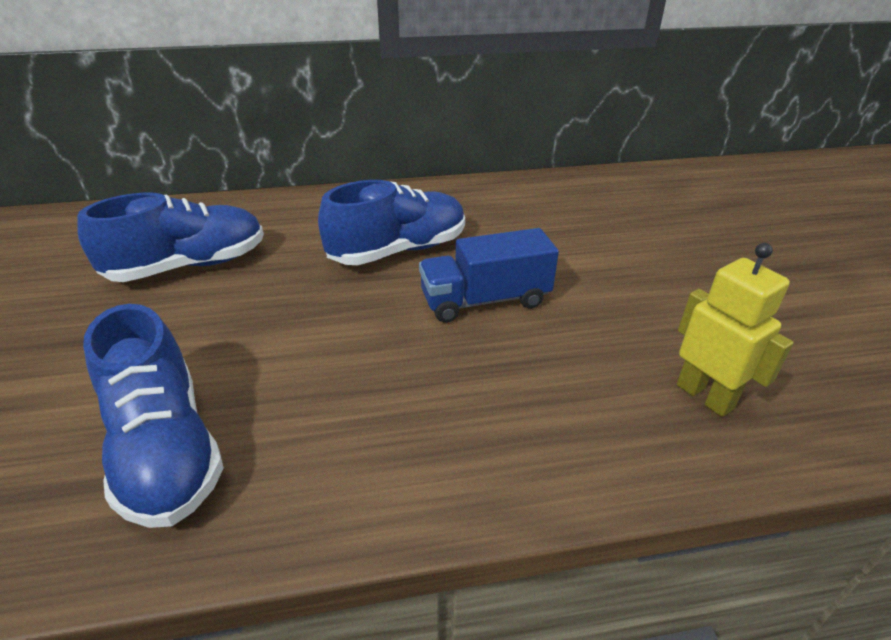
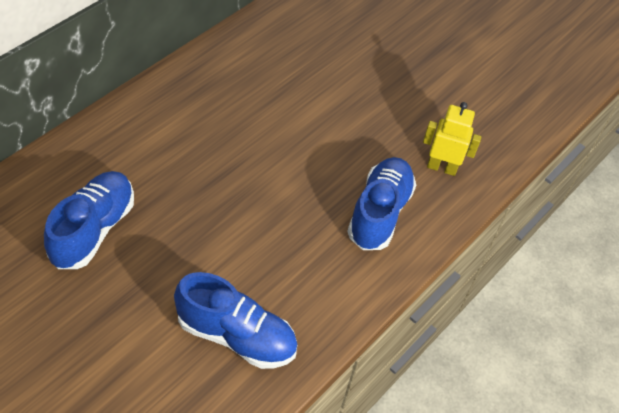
camera: 45 degrees left, 15 degrees up
blue shoe [318,180,465,265] -> blue shoe moved to [347,157,416,250]
blue truck [419,228,559,323] -> none

